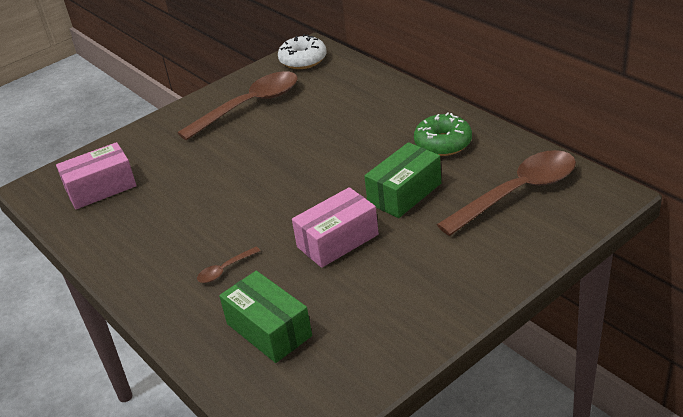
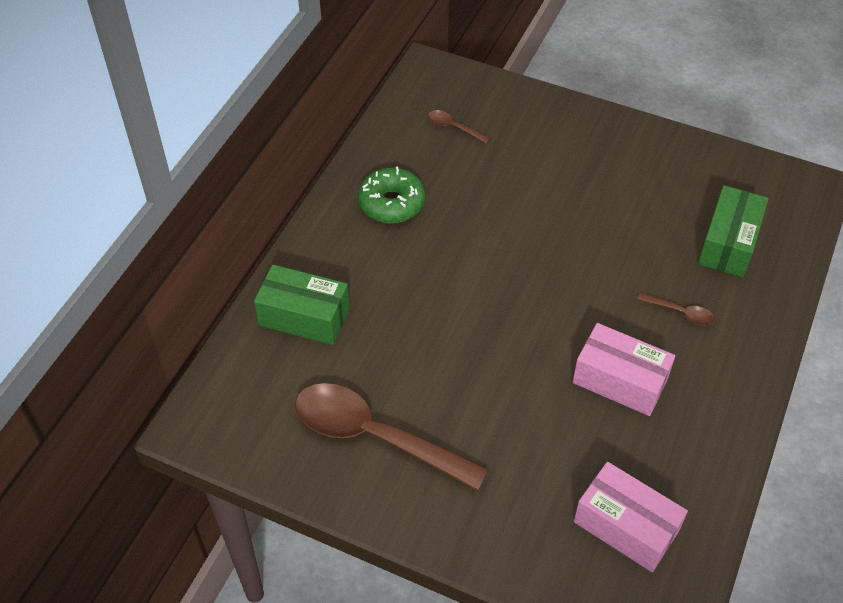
camera: 120 degrees left, 15 degrees up
white donut [278,34,327,69] -> none
pink box [292,187,379,268] -> pink box moved to [573,323,675,416]
green box [364,142,441,218] -> green box moved to [254,265,350,345]
brown spoon [437,150,576,236] -> brown spoon [428,110,490,144], size x0.41

